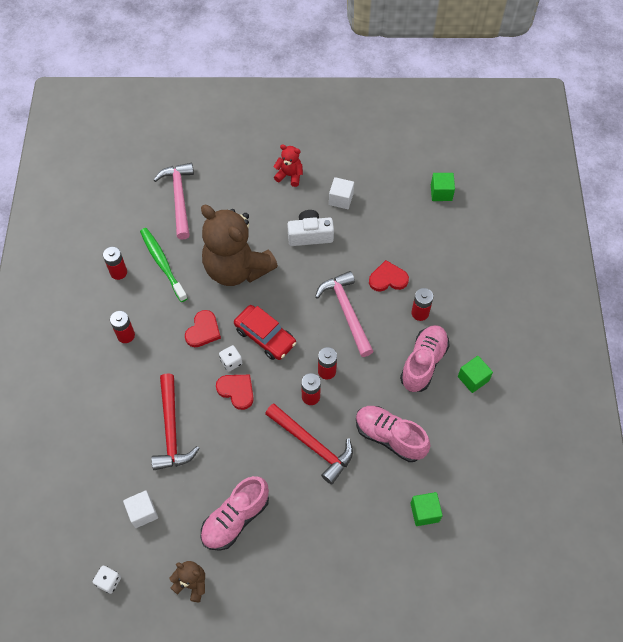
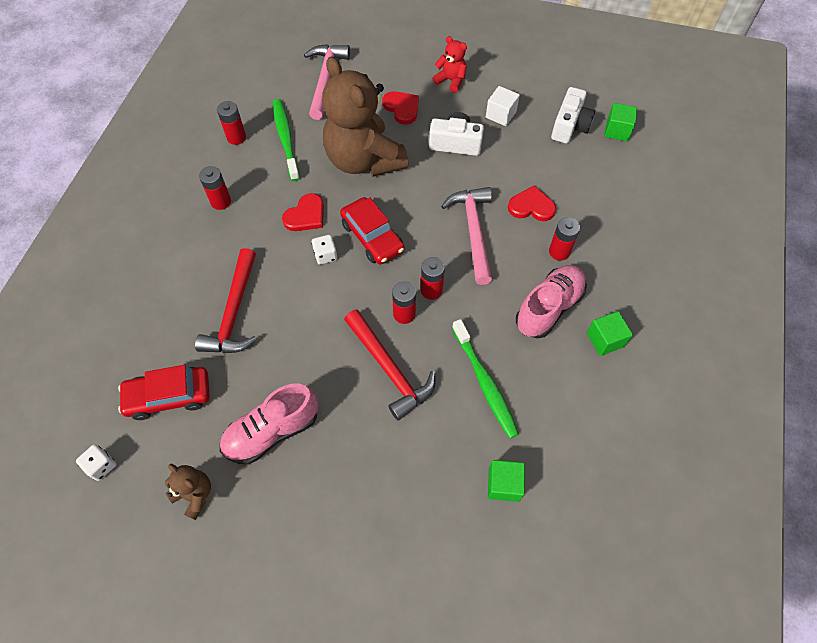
camera: 15 degrees right, 0 degrees up
white cube [123,490,158,528] -> red car [118,365,210,420]
red heart [216,375,254,410] -> red heart moved to [382,91,419,125]
pink shoe [356,406,430,462] -> green toothbrush [452,319,519,438]
none -> white camera [551,87,595,144]

